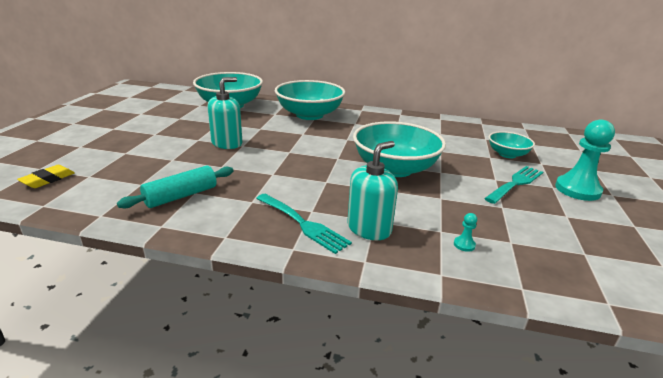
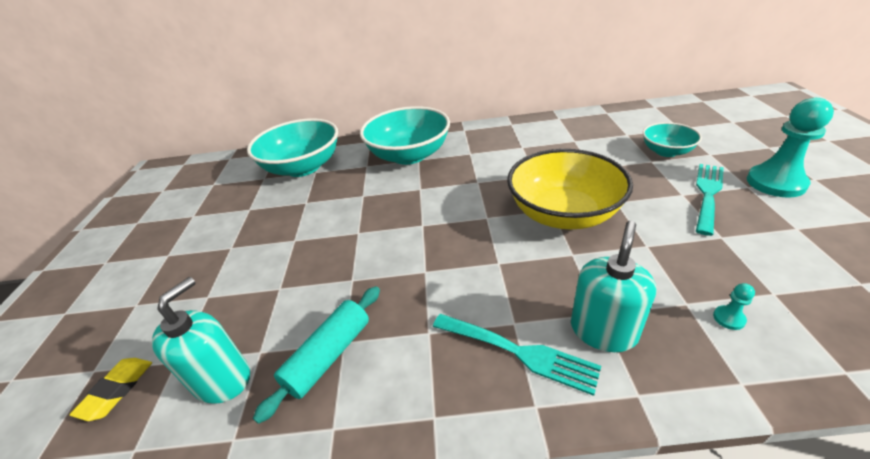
camera: 10 degrees left, 10 degrees up
turquoise soap dispenser [208,77,242,149] -> turquoise soap dispenser moved to [152,277,250,404]
turquoise bowl [353,121,446,177] -> yellow bowl [507,149,633,229]

